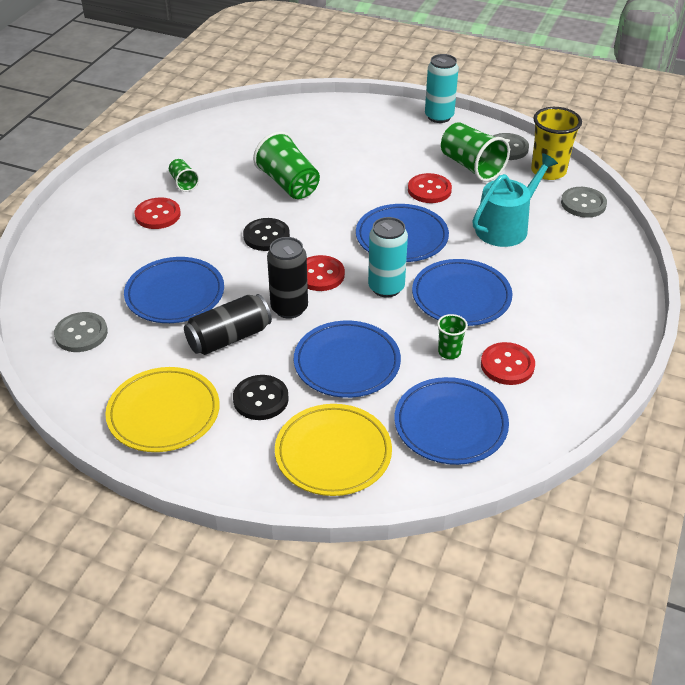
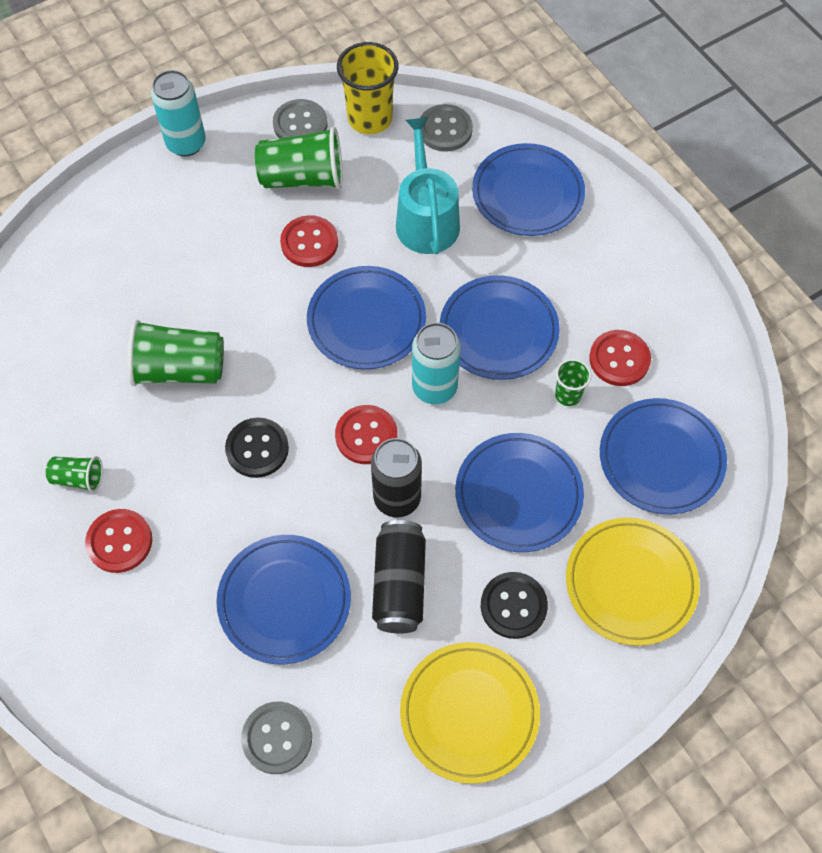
camera: 55 degrees left, 20 degrees up
none -> blue plate [472,143,585,236]

